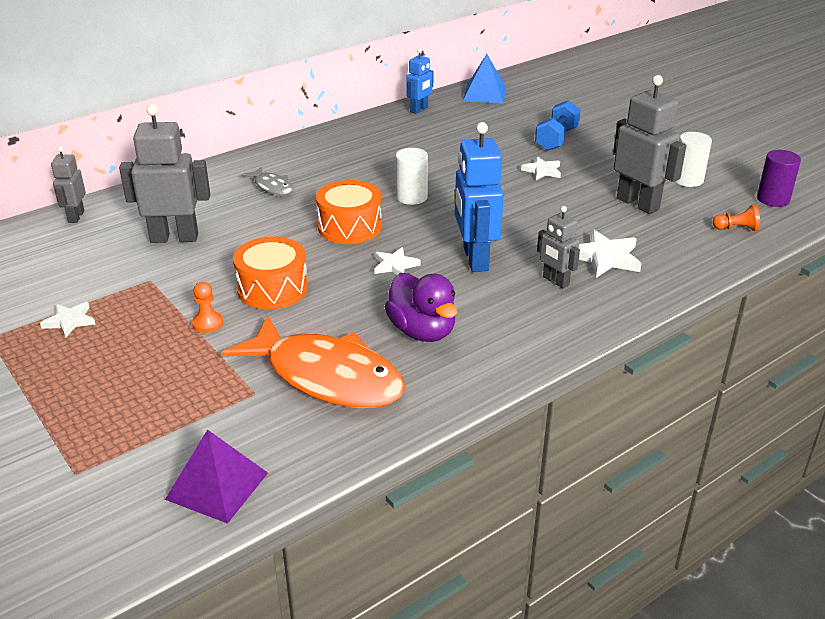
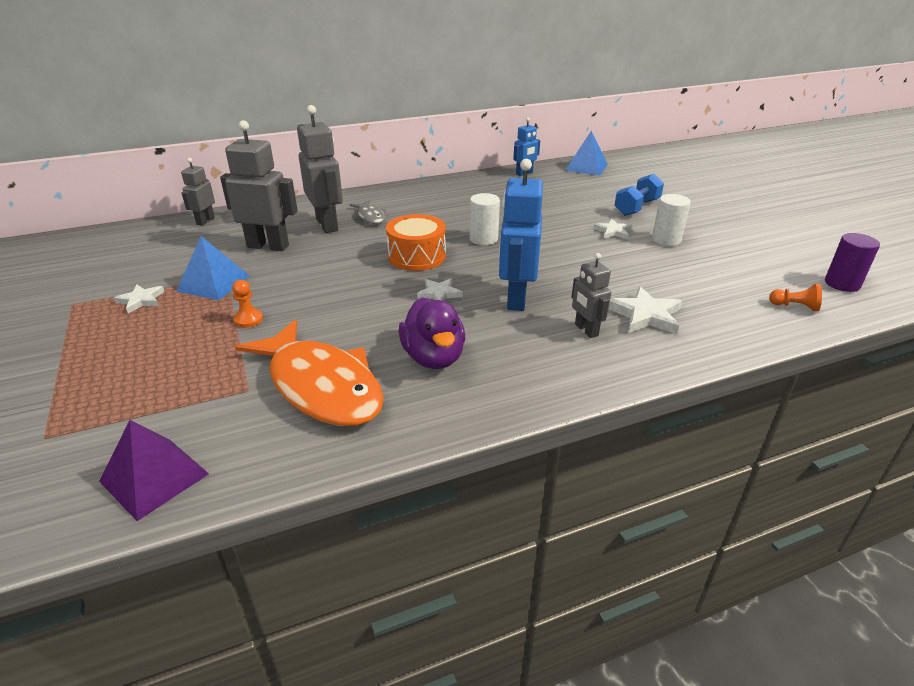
camera: 15 degrees right, 0 degrees up
orange drum [233,236,308,310] -> none
grey robot [613,75,686,214] -> grey robot moved to [297,105,343,233]
white cylinder [675,132,712,187] -> white cylinder moved to [652,194,691,246]
none -> blue pyramid [176,236,249,300]

